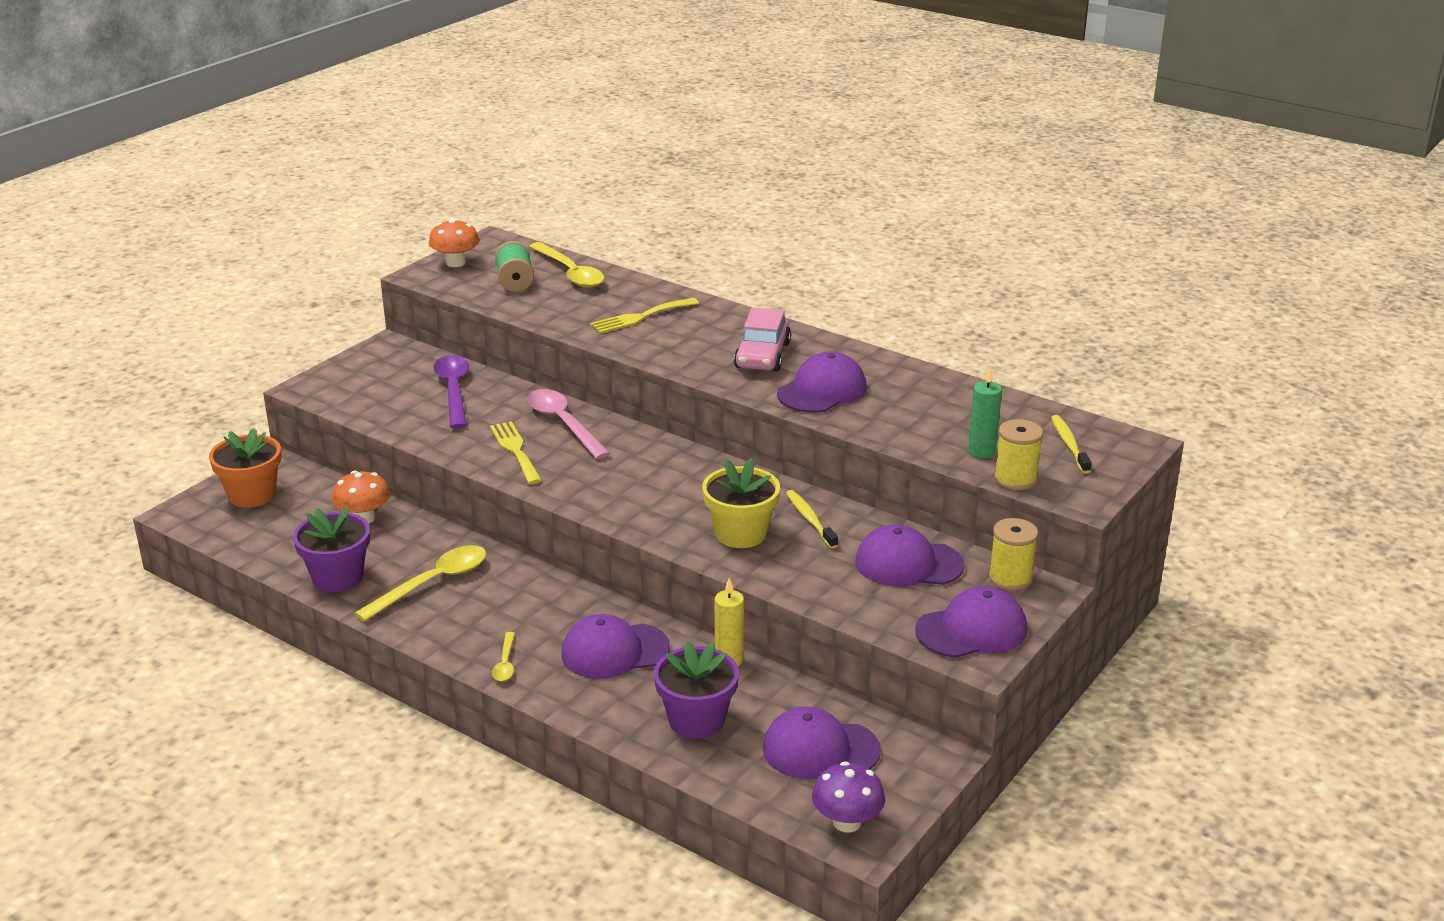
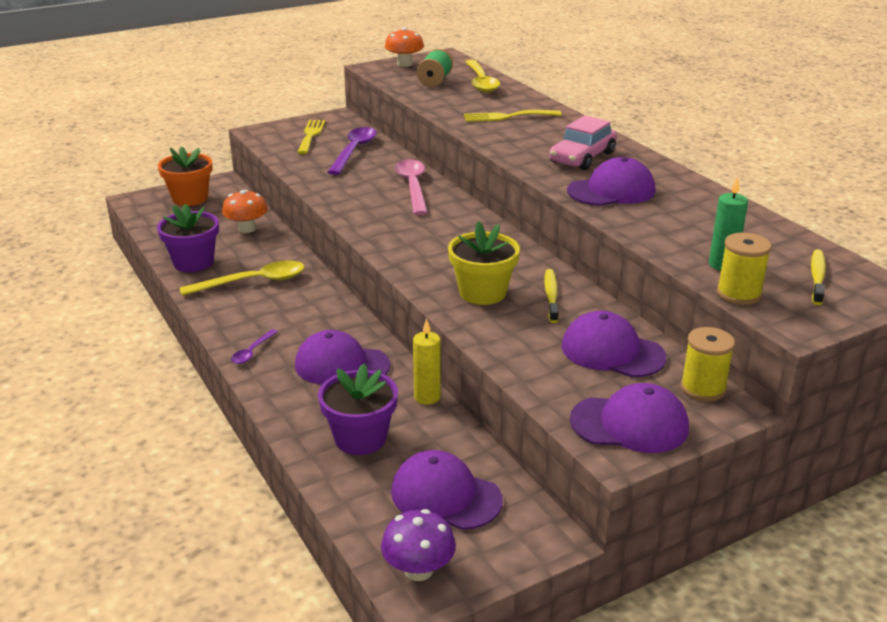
camera: 25 degrees right, 0 degrees up
yellow fork [490,421,542,484] -> yellow fork moved to [297,120,325,154]
yellow spoon [492,632,515,681] -> purple spoon [231,329,278,364]

